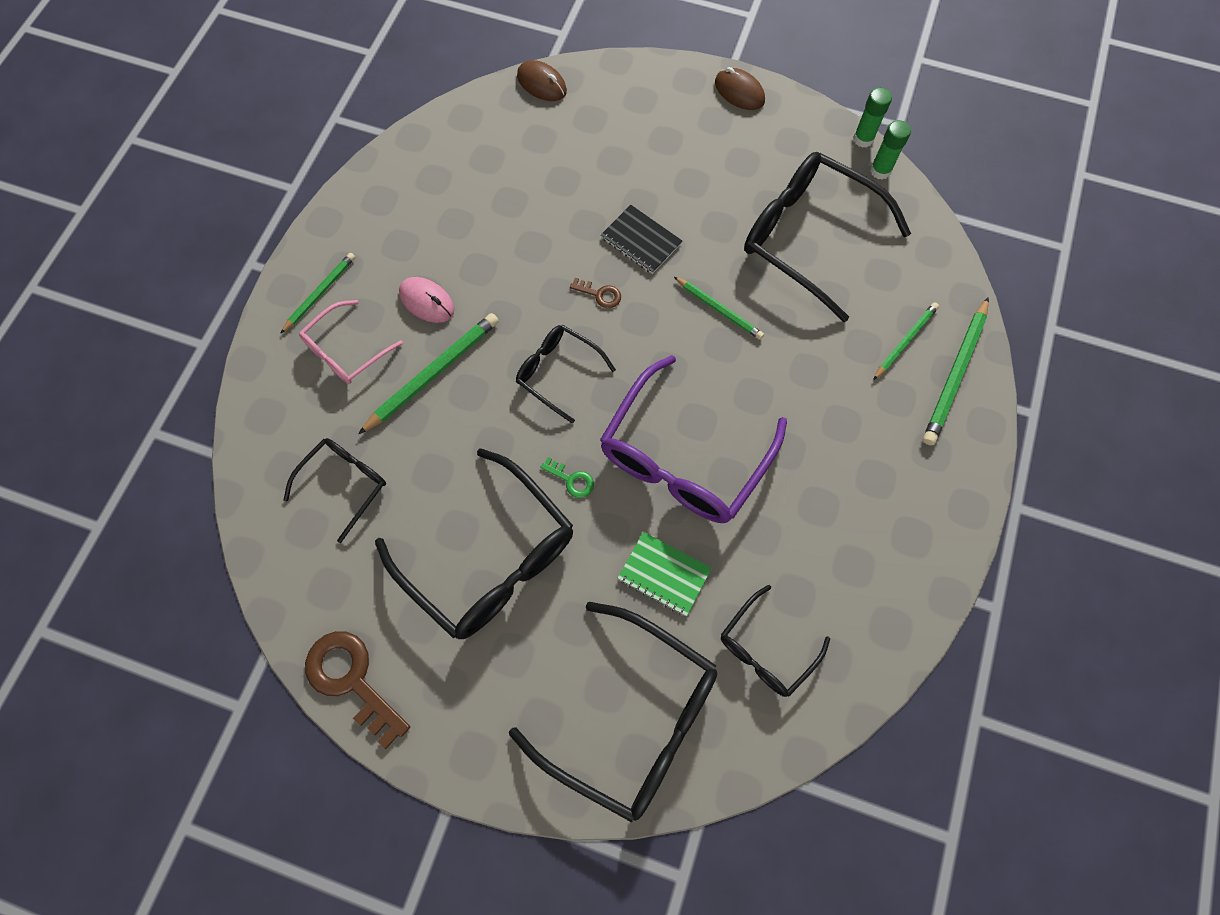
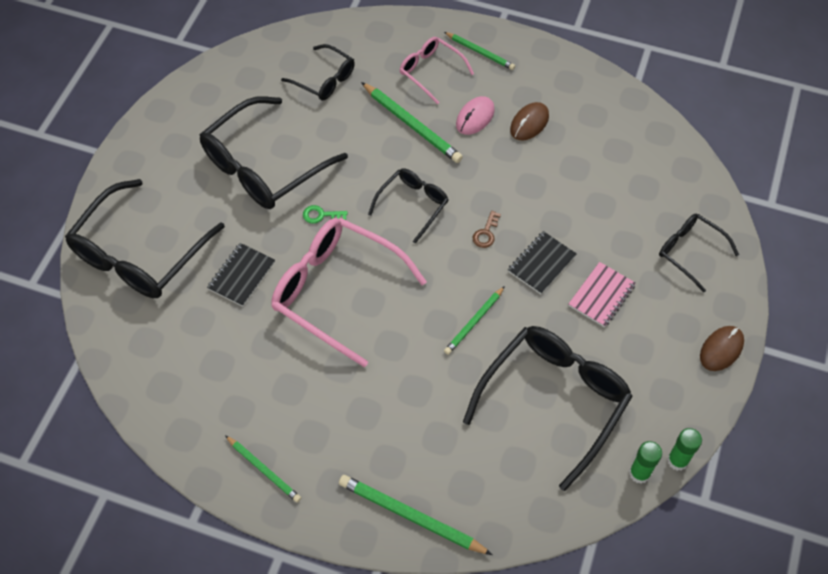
camera: 90 degrees right, 10 degrees down
brown key [305,631,410,749] -> none
brown mouse [517,60,567,101] -> brown mouse moved to [510,102,549,140]
green key [540,457,594,498] -> green key turned 60 degrees clockwise [303,205,348,224]
purple glasses [600,355,787,523] -> pink glasses [271,218,427,367]
green notebook [618,532,712,616] -> black notebook [207,243,275,307]
black glasses [721,585,830,697] -> black glasses moved to [659,214,739,292]
green pencil [873,302,939,380] -> green pencil moved to [225,435,301,503]
none -> pink notebook [568,262,636,327]

